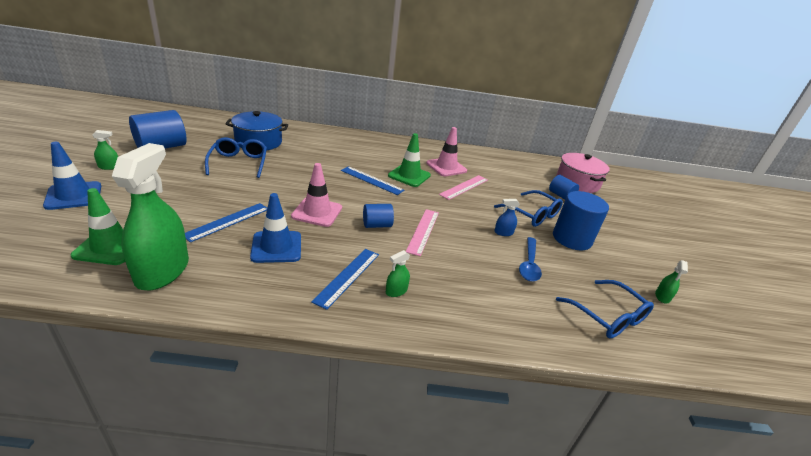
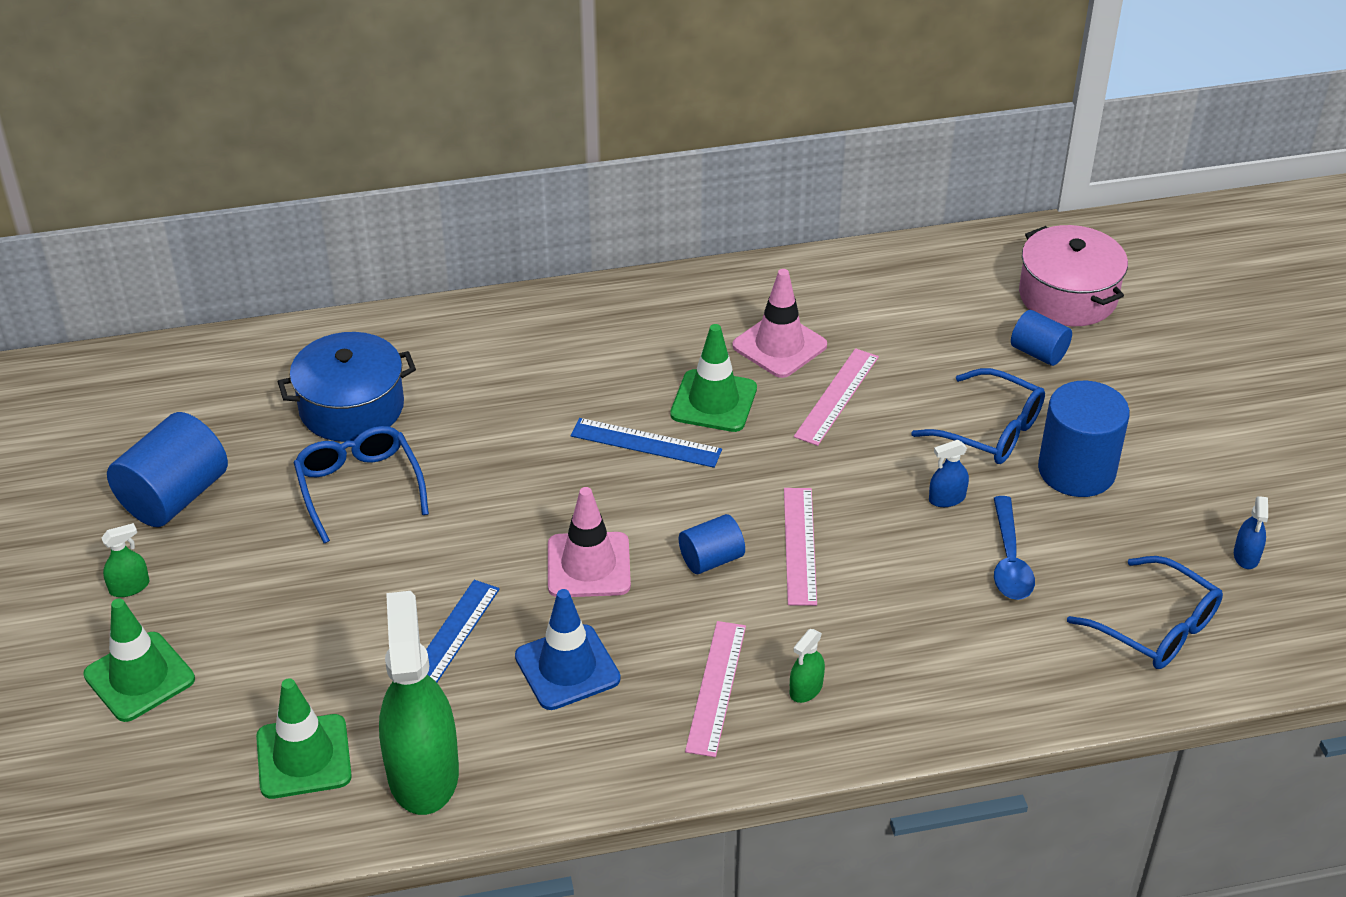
camera: 10 degrees left, 10 degrees up
blue traffic cone [43,142,101,210] -> green traffic cone [83,599,195,722]
blue ruler [311,249,379,310] -> pink ruler [685,621,746,757]
green spray bottle [655,260,688,303] -> blue spray bottle [1234,496,1268,569]

